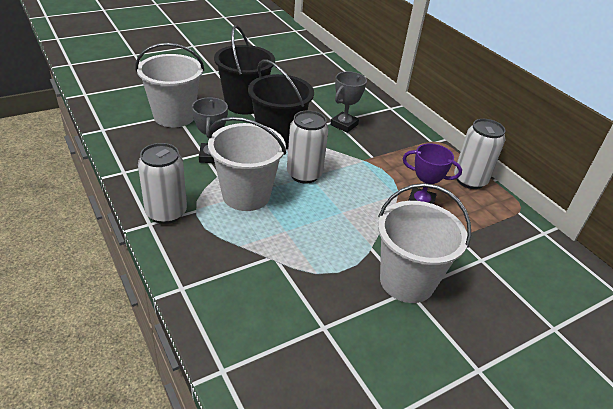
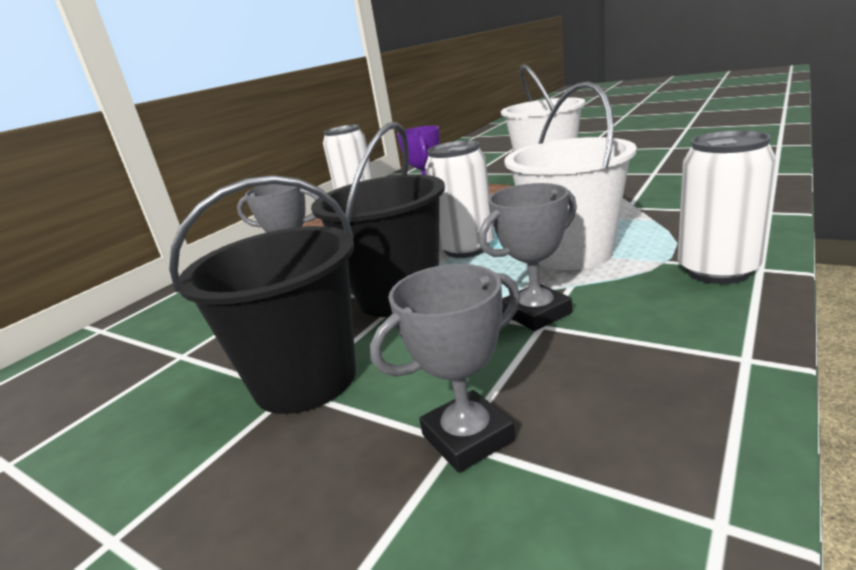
camera: 110 degrees left, 15 degrees down
white bucket [136,43,204,127] -> grey trophy [370,264,520,473]

